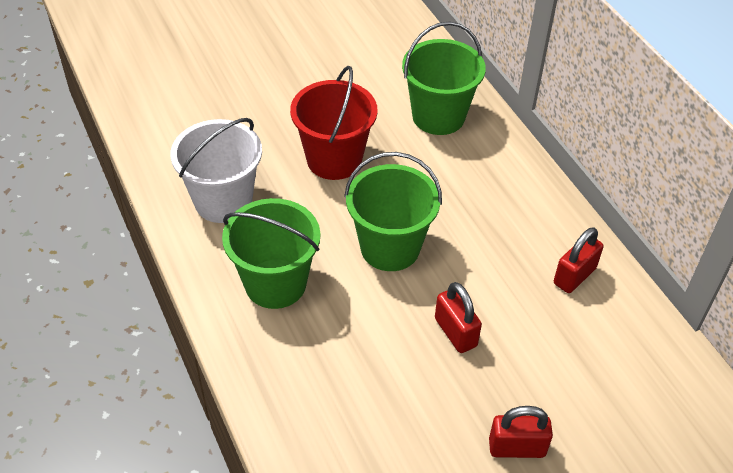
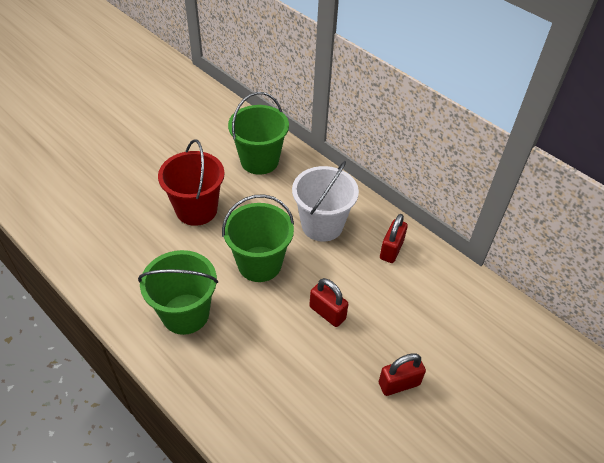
camera: 20 degrees left, 0 degrees up
white bucket [170,118,262,223] -> white bucket moved to [292,161,359,242]

